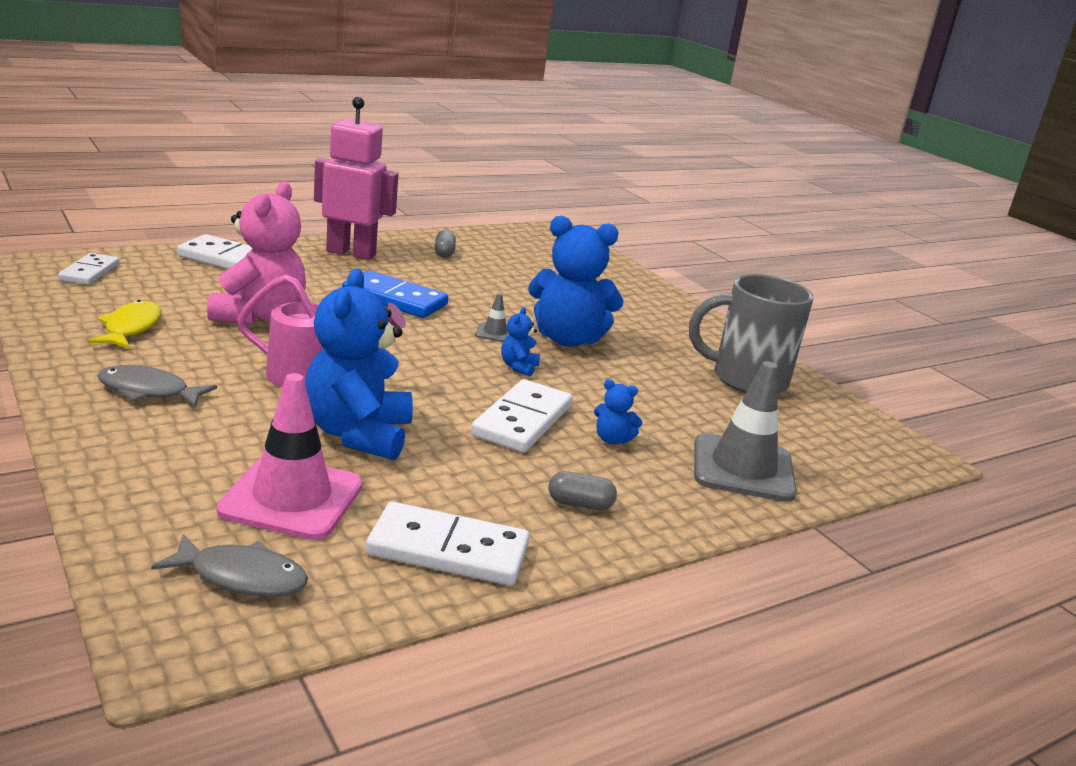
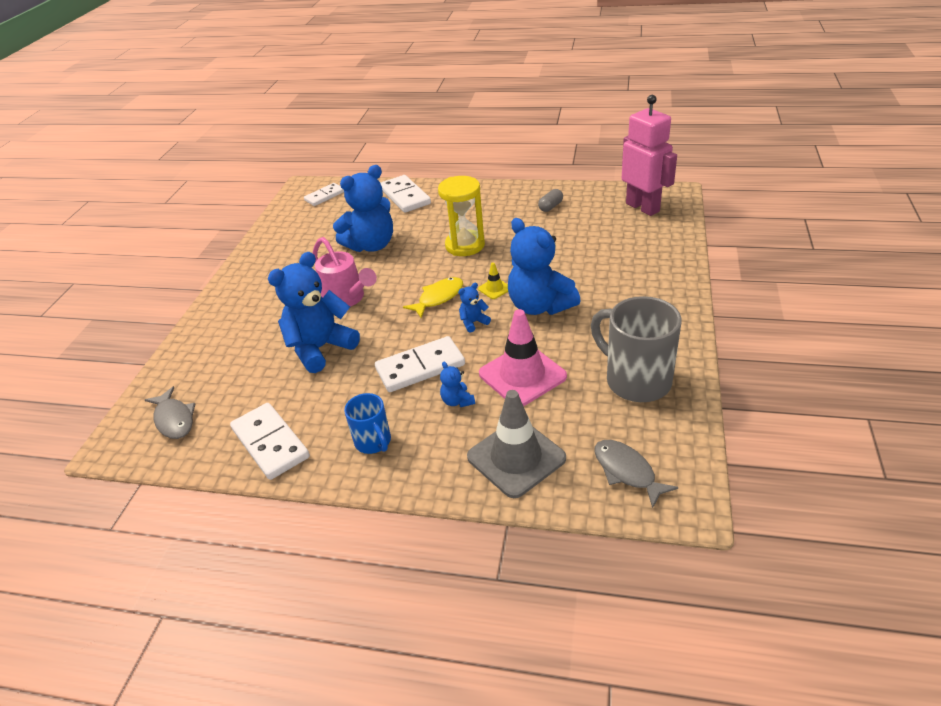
camera: 50 degrees right, 15 degrees up
yellow fish [87,300,161,349] -> yellow fish moved to [403,277,463,318]
grey fish [97,365,217,407] -> grey fish moved to [594,440,678,508]
pink teddy bear [207,182,306,325] -> blue teddy bear [333,165,393,252]
pink traffic cone [216,373,363,540] -> pink traffic cone moved to [479,309,567,406]
pink robot [314,97,399,260] -> pink robot moved to [622,95,677,216]
blue domino [342,270,448,318] -> yellow hourglass [438,176,485,256]
grey traffic cone [475,293,509,342] -> yellow traffic cone [478,262,508,299]
grey capsule [549,471,617,510] -> blue mug [344,393,391,454]

